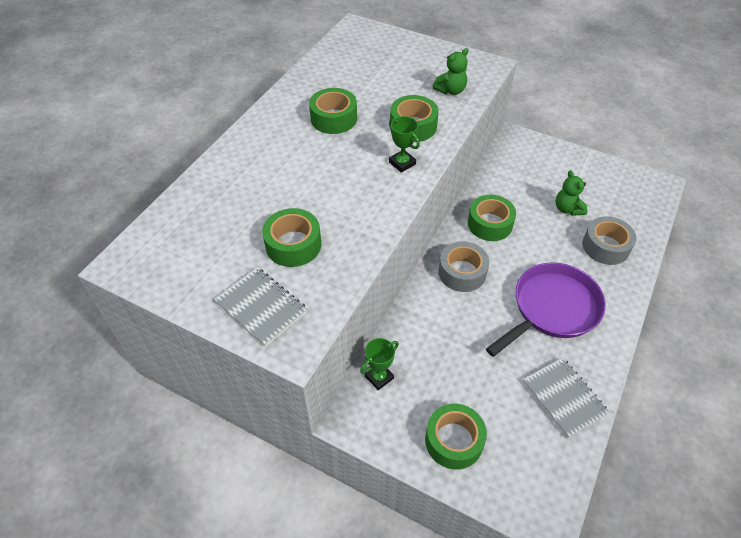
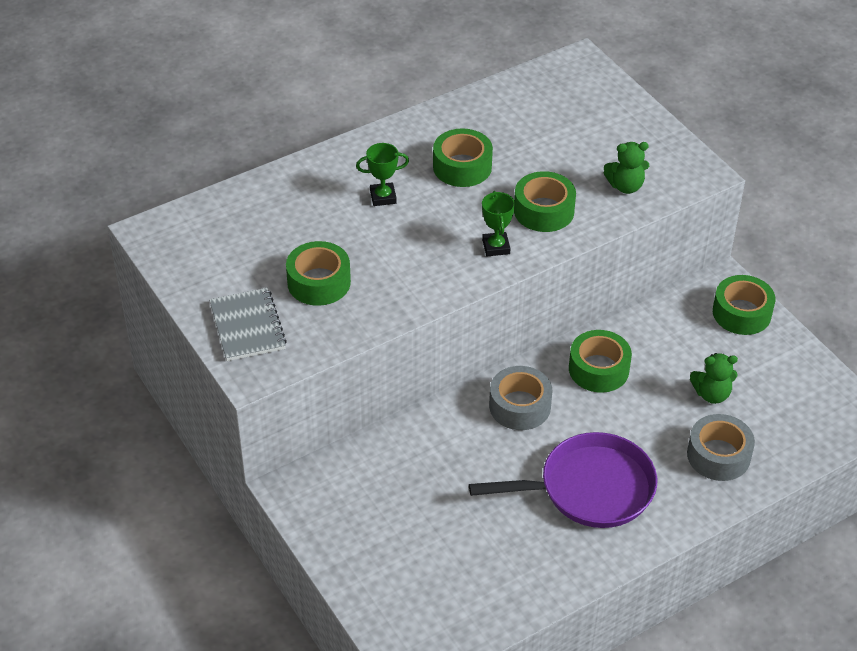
camera: 30 degrees right, 5 degrees down
green trophy [360,338,399,390] -> green trophy moved to [356,143,409,206]
green tape [425,404,487,470] -> green tape moved to [713,275,775,335]
grey notebook [523,357,609,438] -> none
green teddy bear [556,170,587,216] -> green teddy bear turned 105 degrees counterclockwise [690,353,738,404]

